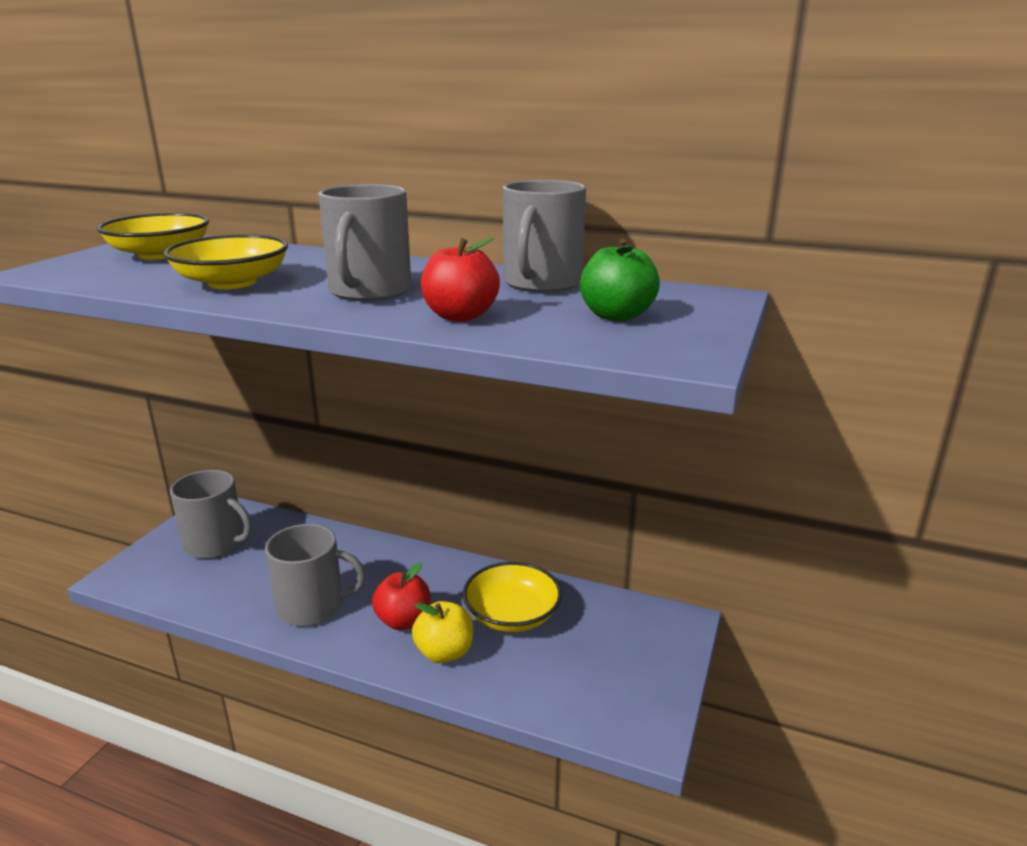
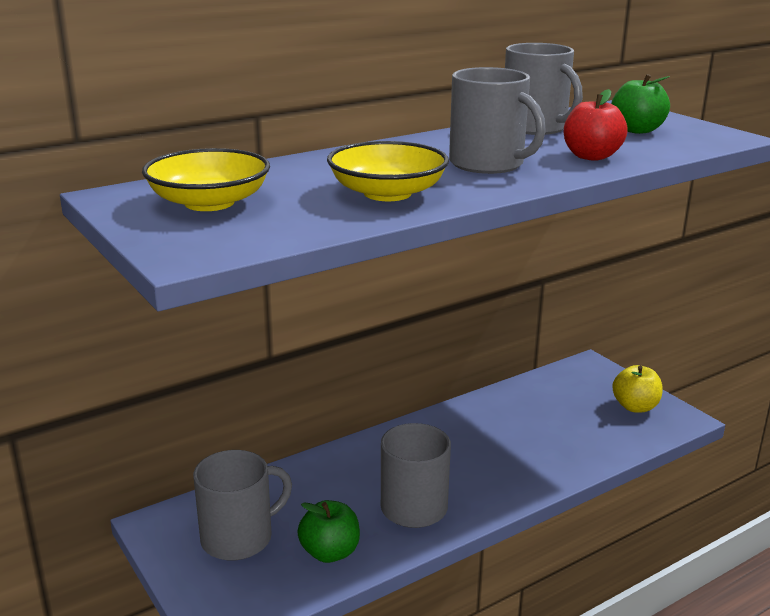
camera: 55 degrees left, 0 degrees up
red apple [372,563,430,630] -> none
yellow apple [412,601,473,663] -> yellow apple moved to [612,365,662,412]
yellow bowl [463,562,562,632] -> none
none -> green apple [297,500,360,563]

